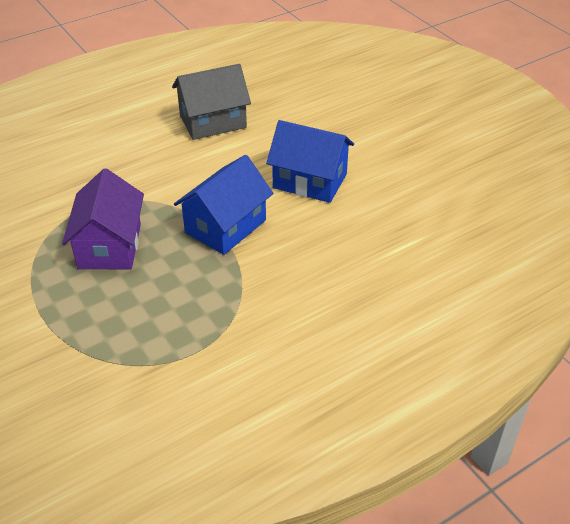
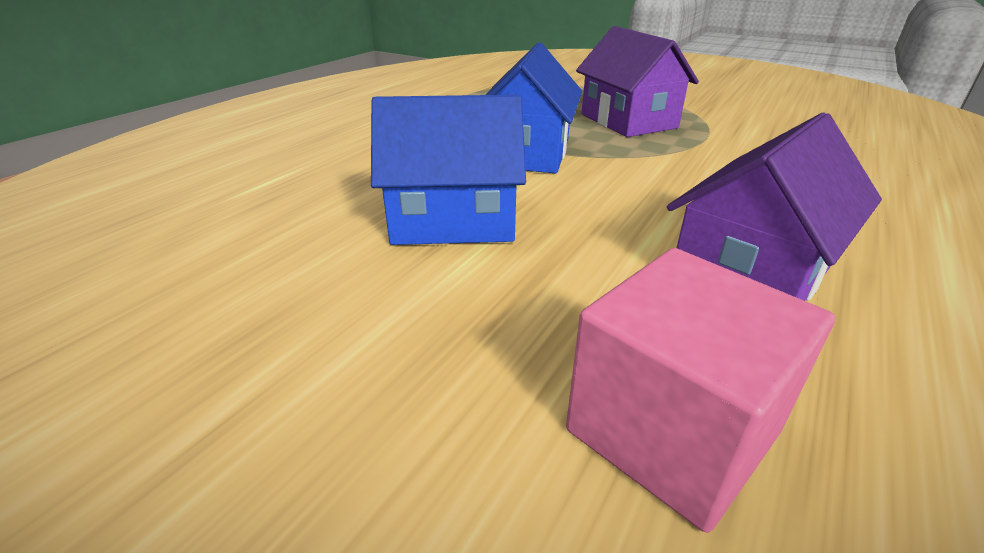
camera: 155 degrees right, 10 degrees down
grey house [172,64,251,140] -> purple house [667,113,882,301]
none -> pink cube [566,248,835,533]

